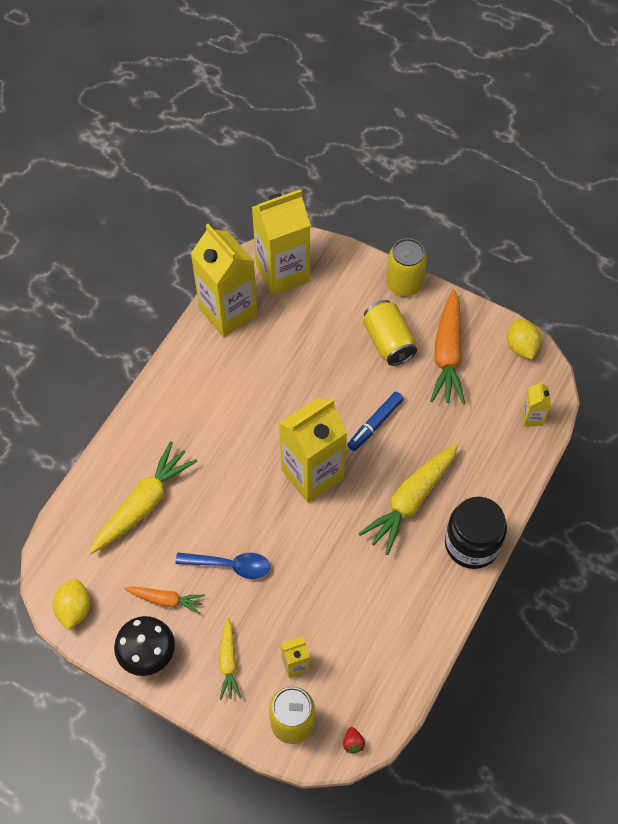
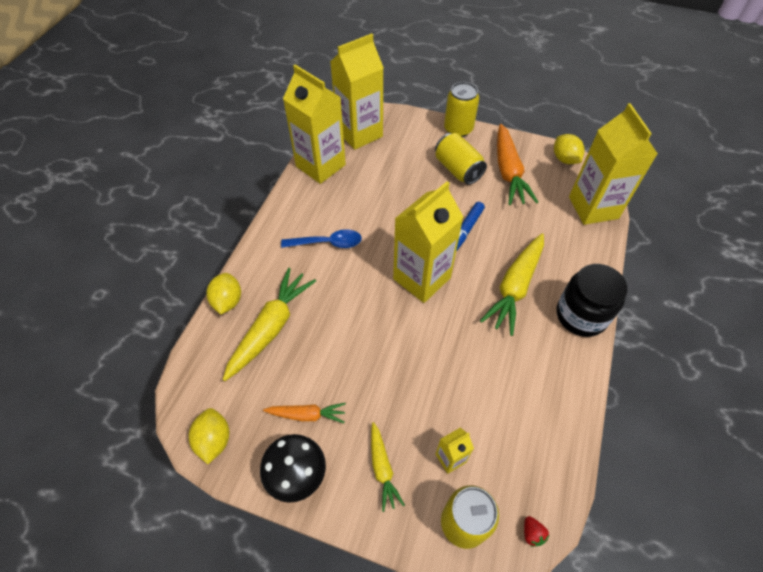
camera: 10 degrees left, 5 degrees down
blue spoon [175,553,270,579] -> blue spoon moved to [281,229,362,248]
yellow carton [521,381,551,427] -> yellow carton [569,103,658,225], size x2.25
none -> yellow lemon [207,273,241,314]

